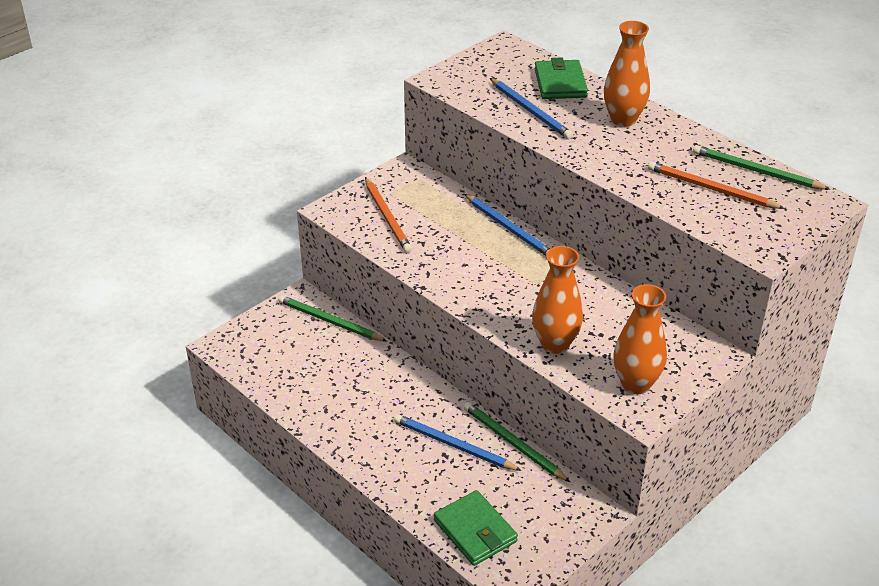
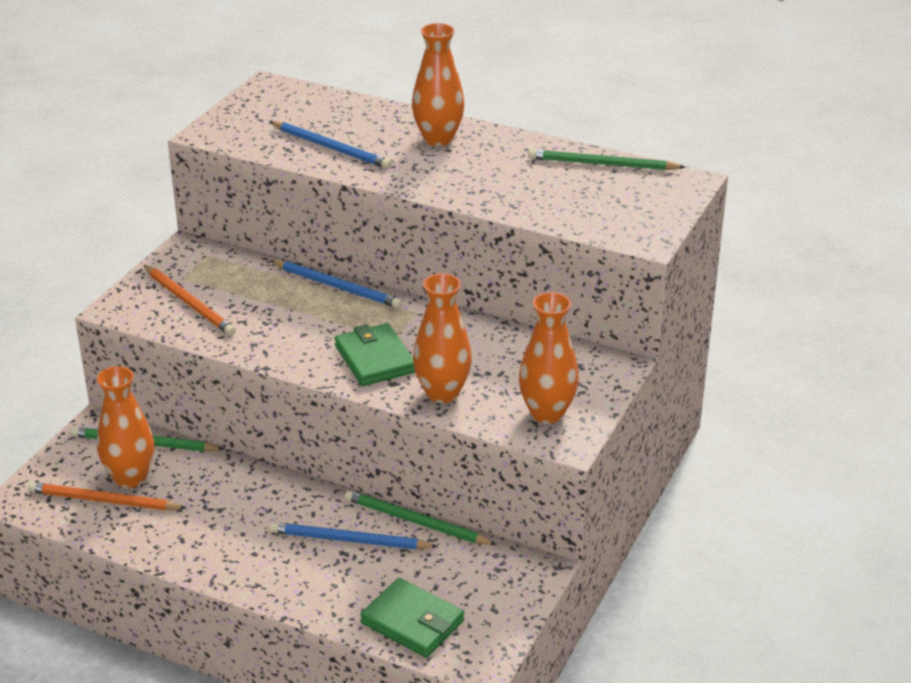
camera: 20 degrees left, 5 degrees down
green wallet [535,57,588,99] -> green wallet moved to [335,323,415,386]
orange pencil [648,161,785,209] -> orange pencil moved to [28,482,186,511]
none -> orange vase [97,366,154,488]

